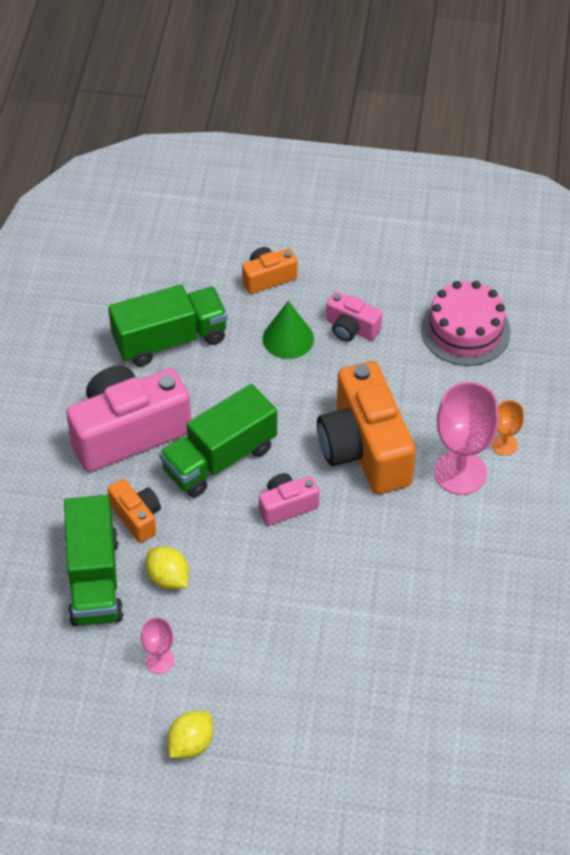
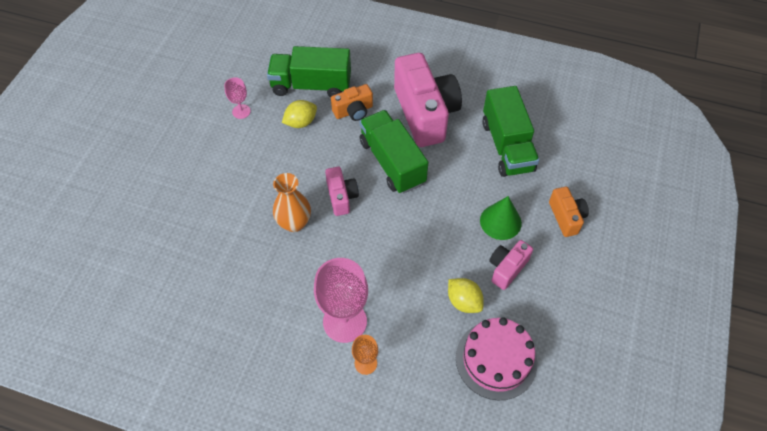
camera: 100 degrees right, 5 degrees up
yellow lemon [167,711,213,758] -> yellow lemon moved to [448,278,484,313]
orange camera [317,361,416,494] -> none
none -> orange vase [273,173,311,232]

